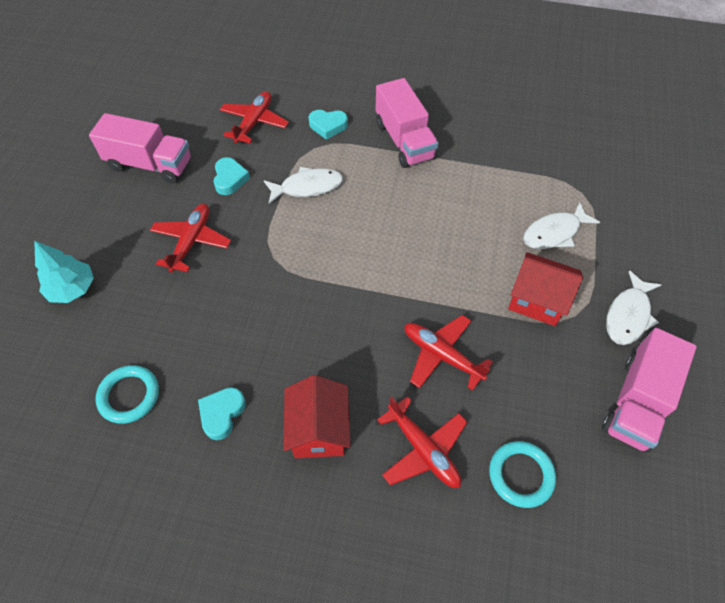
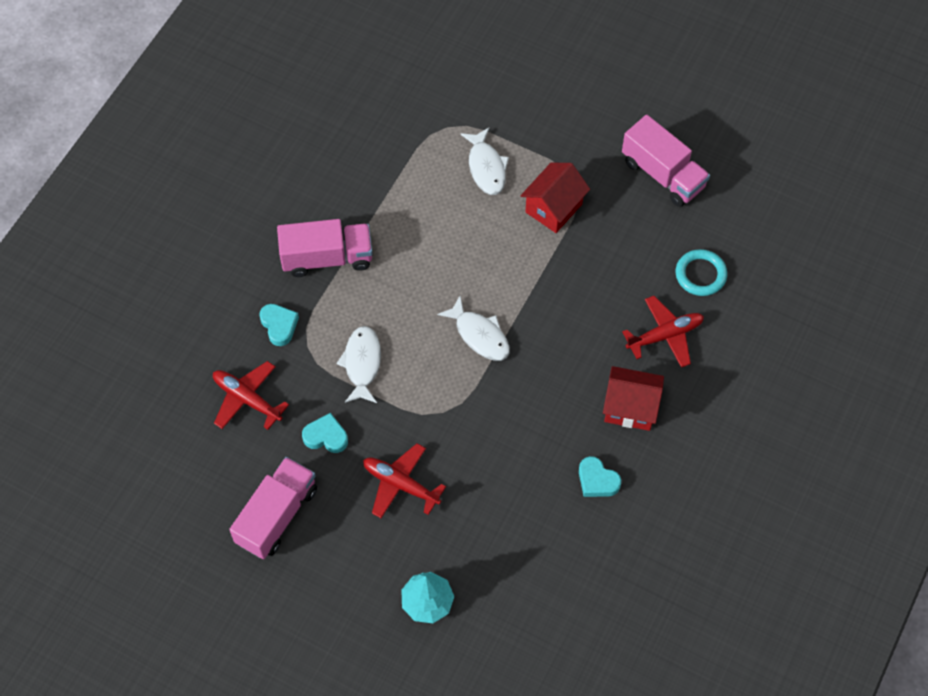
camera: 75 degrees left, 5 degrees up
turquoise ring [96,365,159,424] -> none
turquoise heart [308,110,348,140] -> turquoise heart turned 45 degrees counterclockwise [259,304,299,346]
red plane [405,315,493,391] -> none
white fish [606,270,661,345] -> white fish moved to [437,296,510,361]

